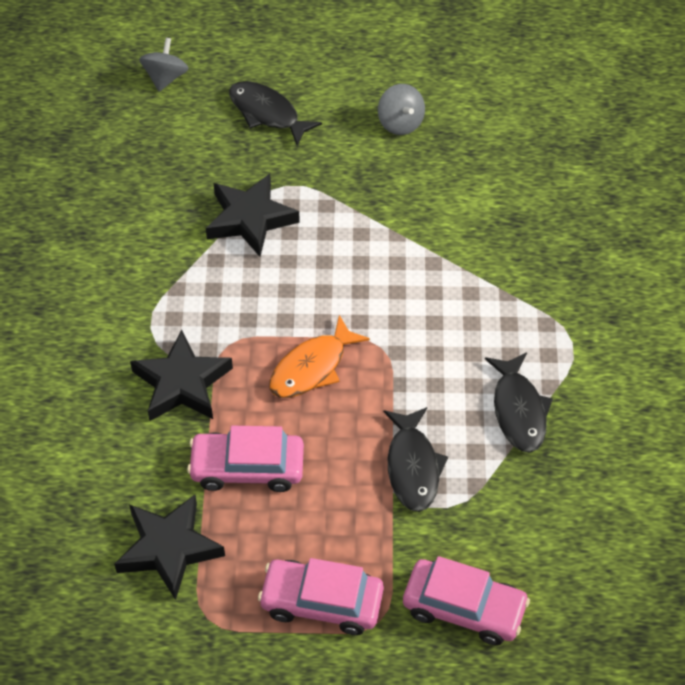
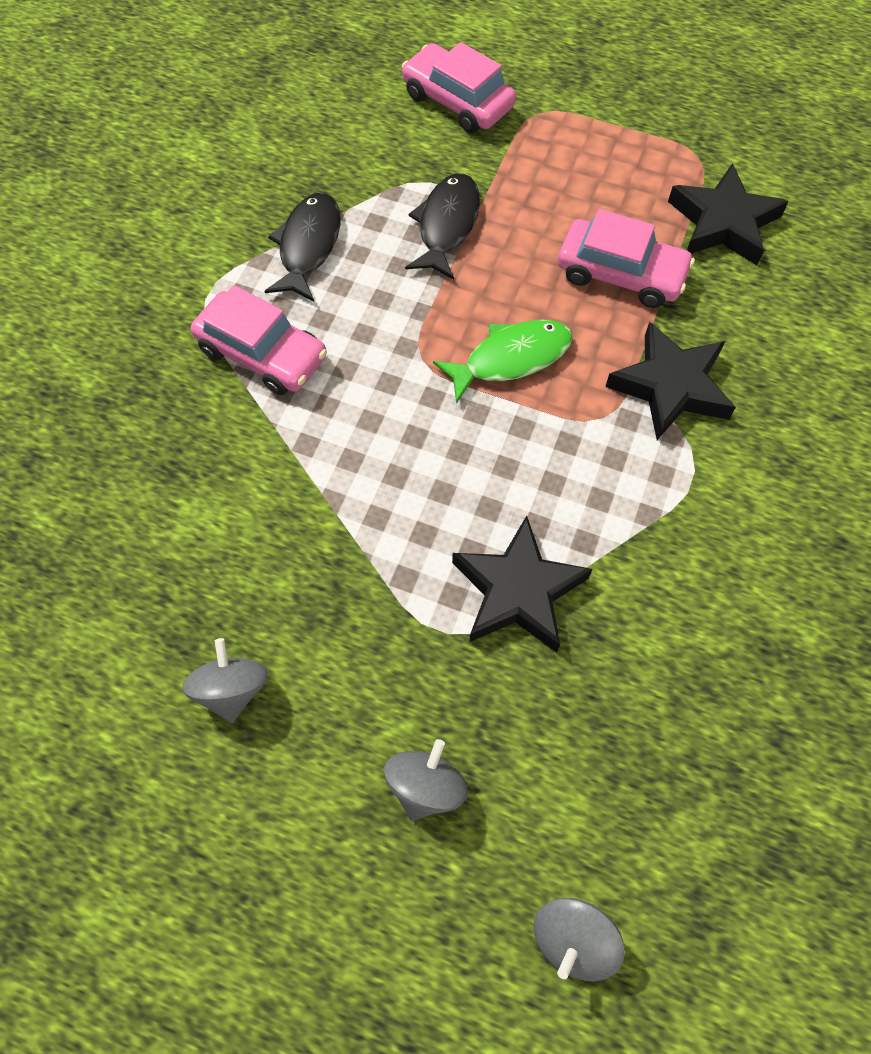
camera: 160 degrees left, 10 degrees up
black fish [229,81,322,146] -> grey spinning top [384,739,468,821]
pink car [258,558,384,635] -> pink car moved to [191,285,327,395]
orange fish [269,315,370,398] -> green fish [433,320,573,404]

